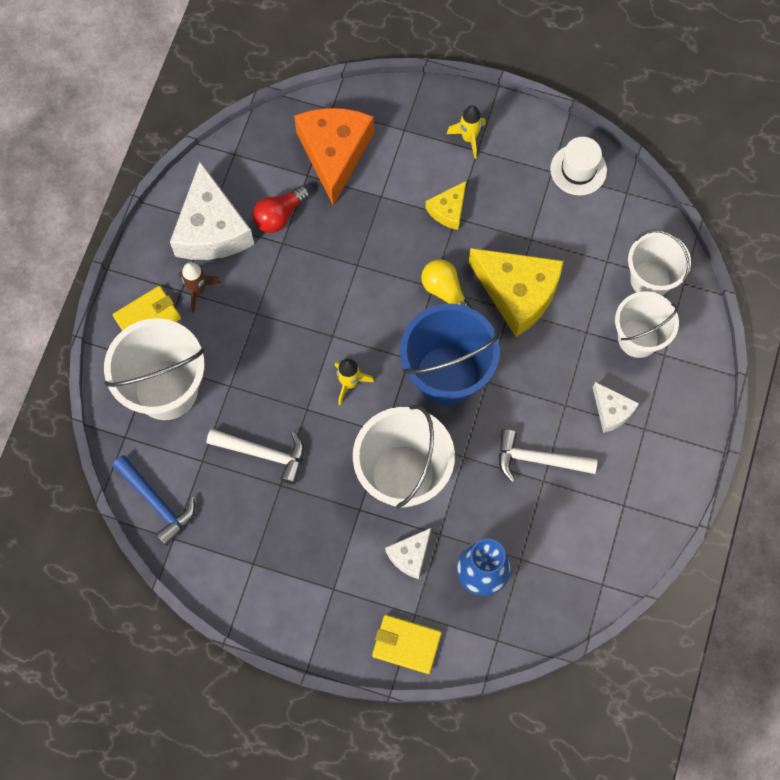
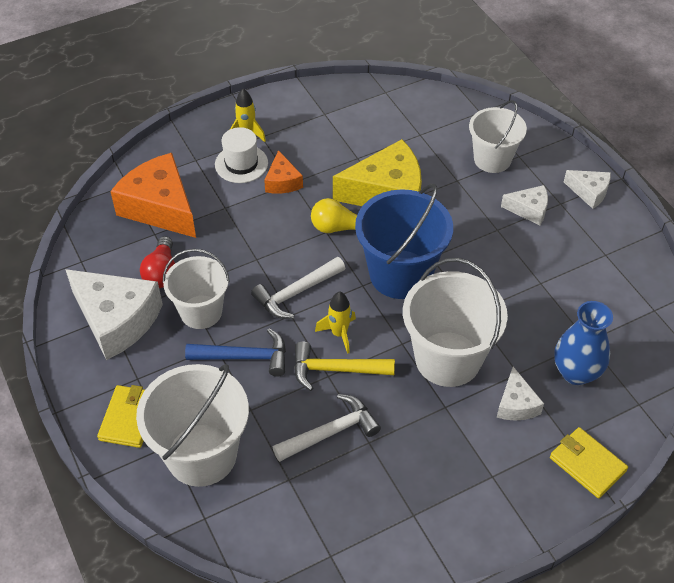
camera: 45 degrees left, 20 degrees down
blue hammer [112,455,195,546] -> blue hammer moved to [185,328,286,377]
brown rocket [179,262,221,313] -> none
yellow wallet [372,615,442,674] -> yellow wallet turned 75 degrees clockwise [550,427,628,498]
yellow cheese [425,181,466,230] -> orange cheese [264,150,303,194]
white hammer [499,429,598,482] -> white hammer moved to [251,257,345,319]
white hat [550,137,607,195] -> white hat moved to [215,127,268,183]
white bucket [628,230,691,296] -> white bucket moved to [163,249,230,329]
none -> yellow hammer [294,341,395,391]
none -> white cheese [564,170,611,209]

